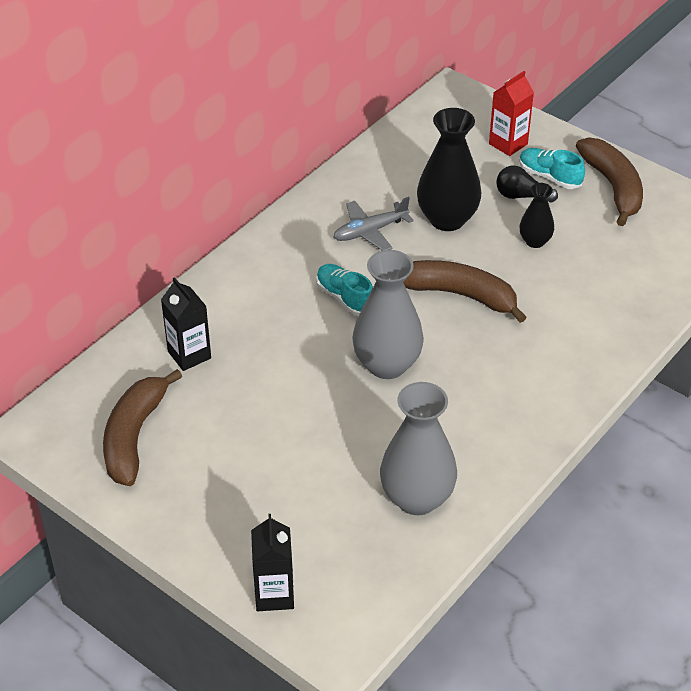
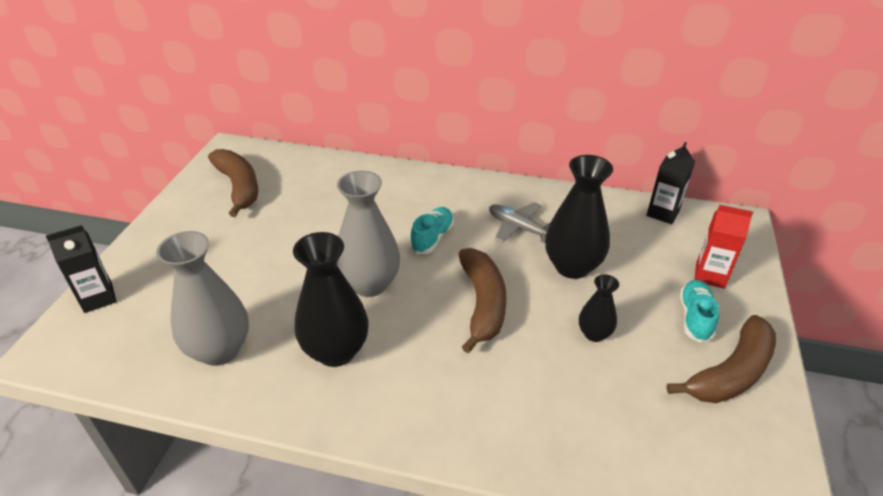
camera: 65 degrees right, 5 degrees down
brown banana [103,369,182,486] -> brown banana turned 75 degrees clockwise [208,149,258,217]
black carton [161,277,211,371] -> black carton moved to [646,142,695,224]
black light bulb [496,166,558,203] -> none
none -> black vase [293,232,368,367]

